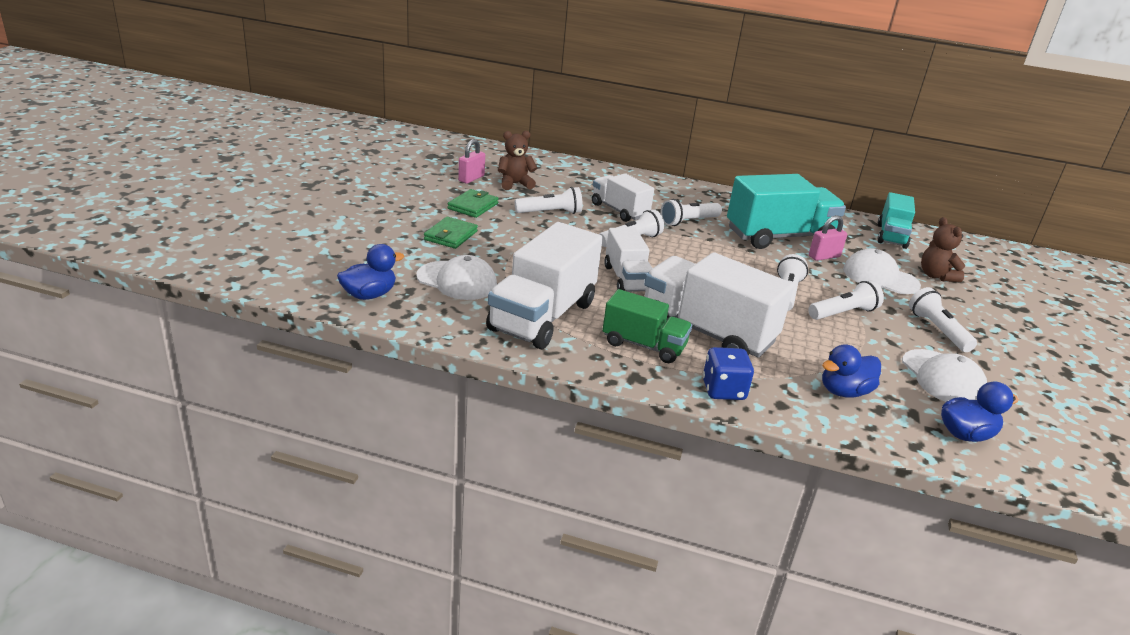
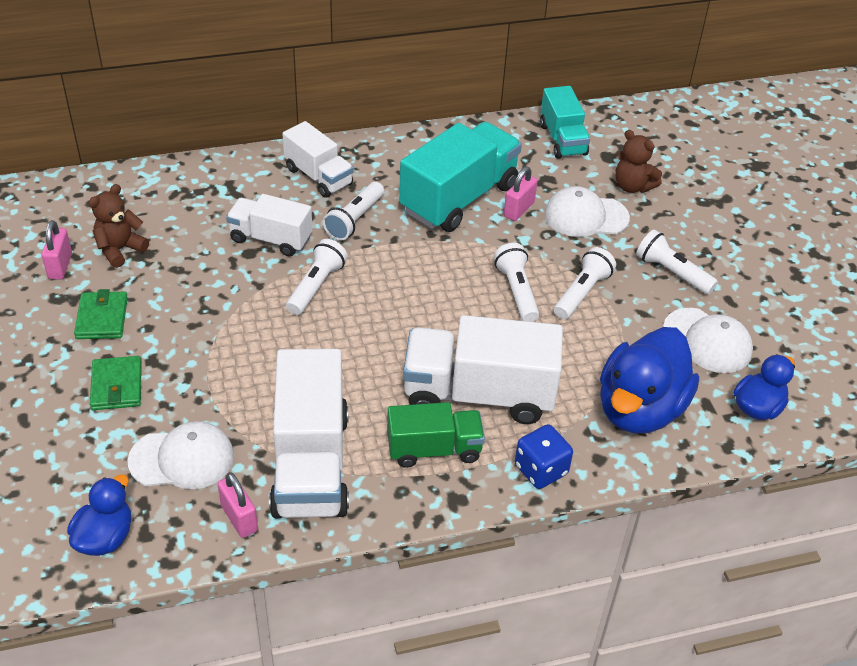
camera: 30 degrees left, 15 degrees up
white flashlight [515,187,583,214] -> none
white truck [604,228,652,292] -> white truck moved to [282,121,354,198]
blue duck [822,344,881,397] -> blue duck [600,327,699,433], size x1.81
none -> pink padlock [218,472,258,538]

